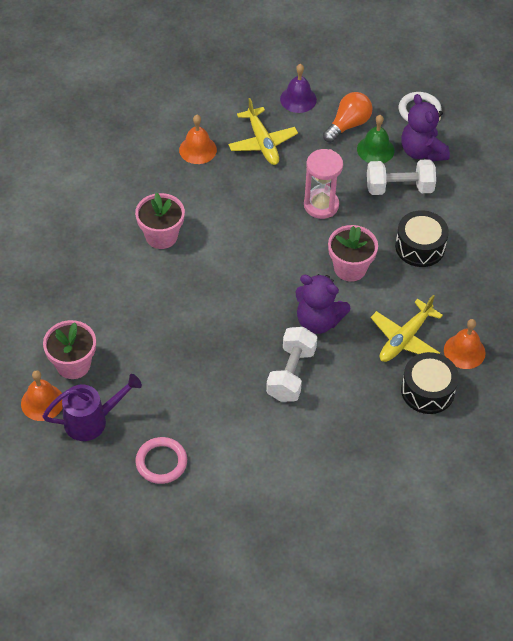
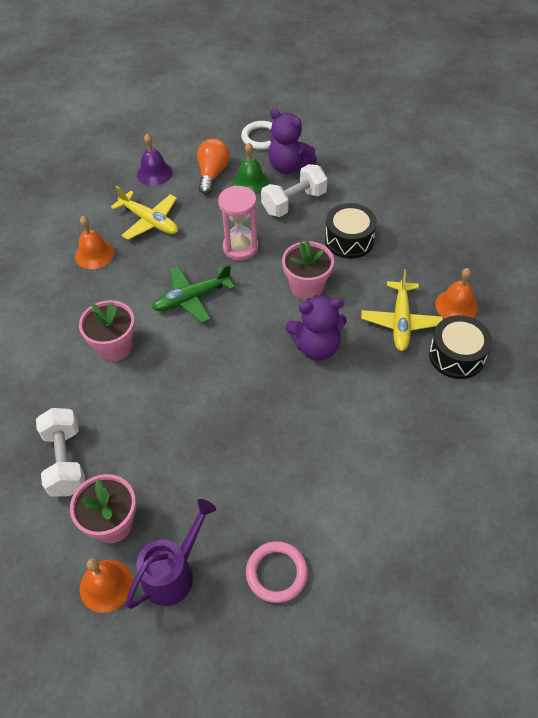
camera: 30 degrees left, 0 degrees up
white dumbbell [266,327,317,402] -> white dumbbell moved to [36,408,86,496]
none -> green plane [152,264,235,323]

